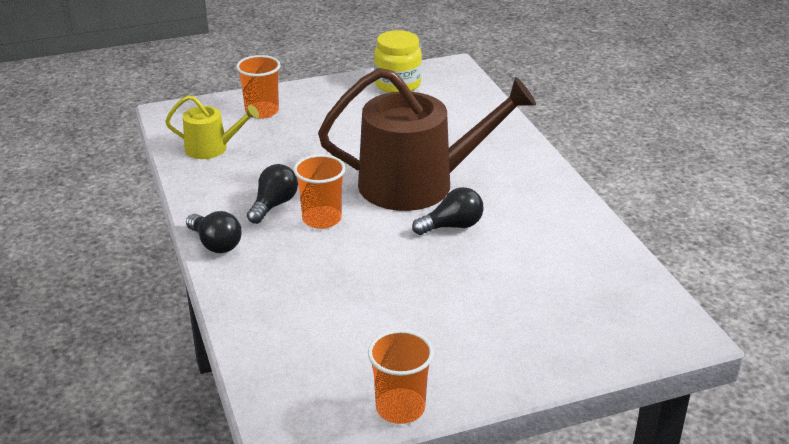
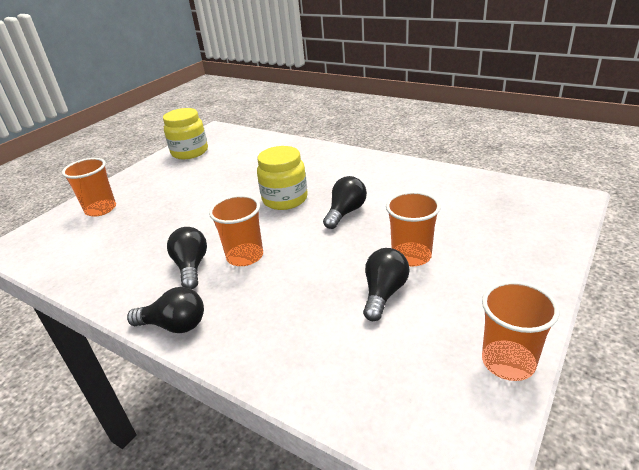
camera: 35 degrees left, 0 degrees up
yellow watering can [165,95,259,159] -> none
brown watering can [318,68,536,211] -> yellow jar [257,146,308,210]
none -> black light bulb [363,248,410,321]
none -> orange cup [386,191,441,266]

